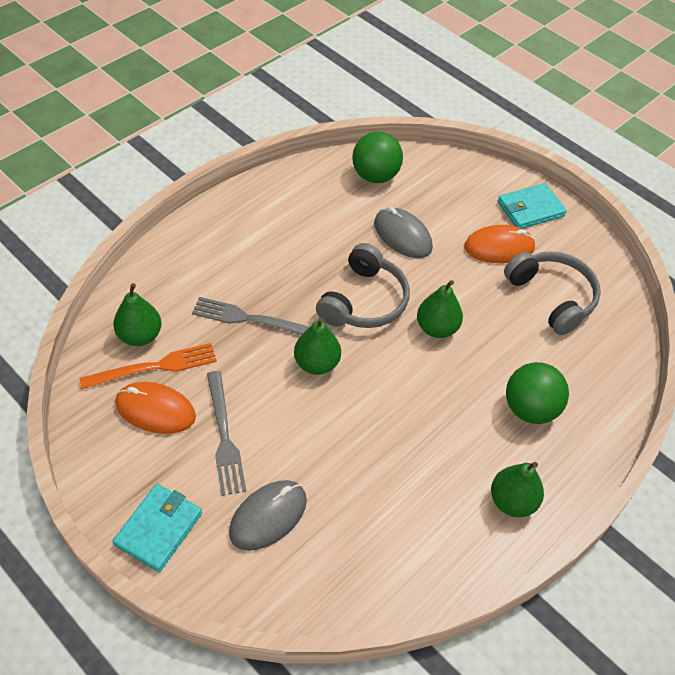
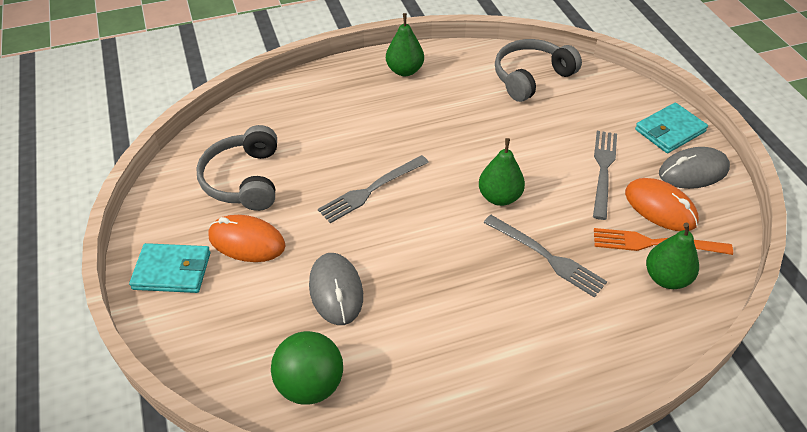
camera: 150 degrees left, 5 degrees down
grey mouse [229,480,307,551] -> grey mouse moved to [659,147,730,189]
grey headphones [316,243,410,328] -> grey headphones moved to [495,39,582,102]
green pear [417,280,463,338] -> grey fork [318,155,429,223]
green ball [506,362,569,424] -> none

